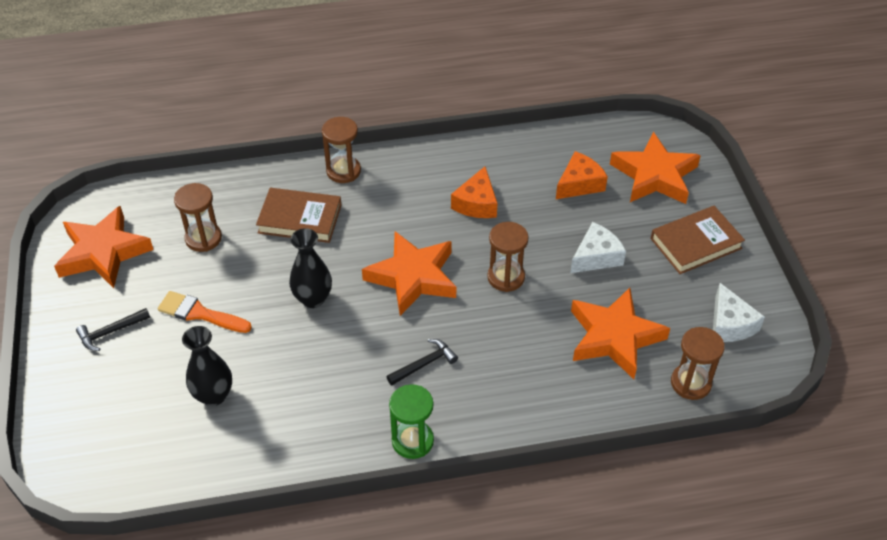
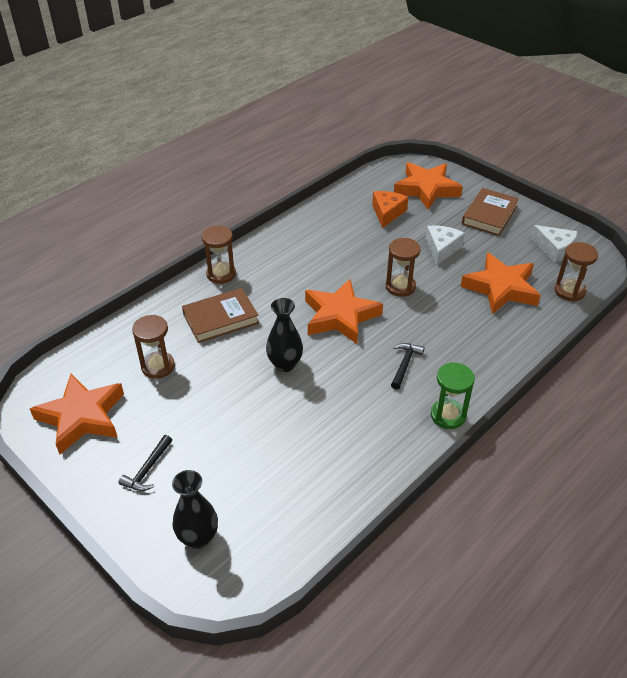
camera: 35 degrees left, 5 degrees down
orange brush [157,291,252,333] -> none
black vase [182,326,232,406] -> black vase moved to [172,470,218,549]
orange cheese [451,167,498,218] -> none

